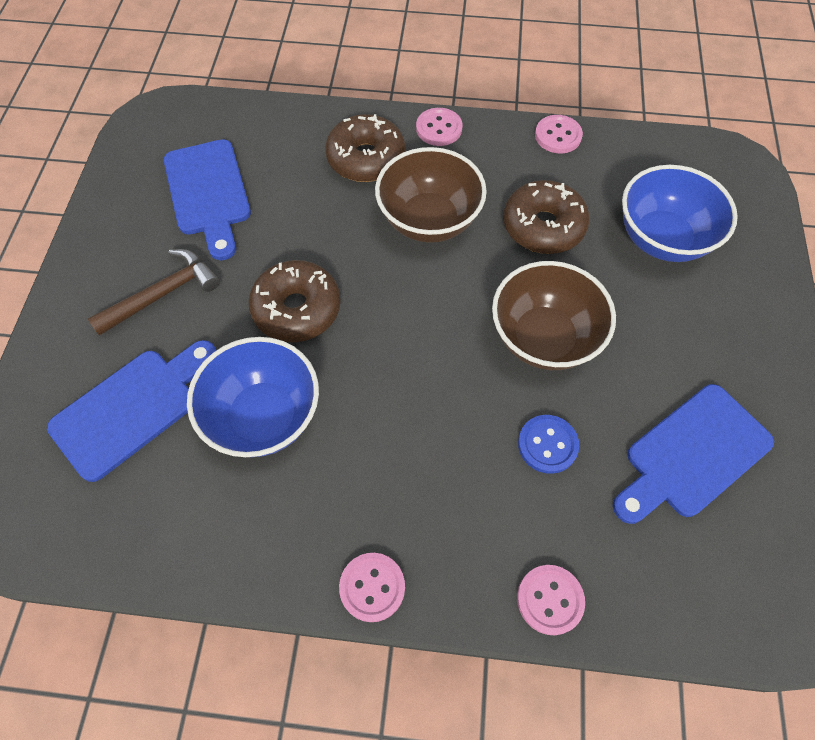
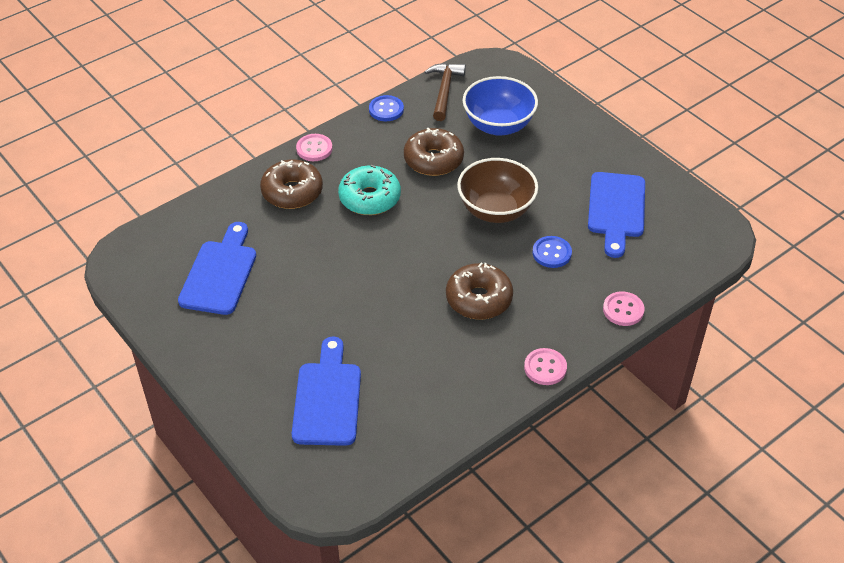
camera: 45 degrees left, 15 degrees down
brown hammer [88,249,220,336] -> brown hammer moved to [424,63,466,121]
blue cutting board [164,139,251,260] -> blue cutting board turned 105 degrees counterclockwise [178,222,256,315]
blue bowl [187,337,319,457] -> none
brown donut [249,260,340,342] -> brown donut moved to [446,263,513,320]
brown bowl [375,147,487,243] -> turquoise donut [338,165,401,215]
pink button [535,115,583,154] -> blue button [369,95,404,121]

